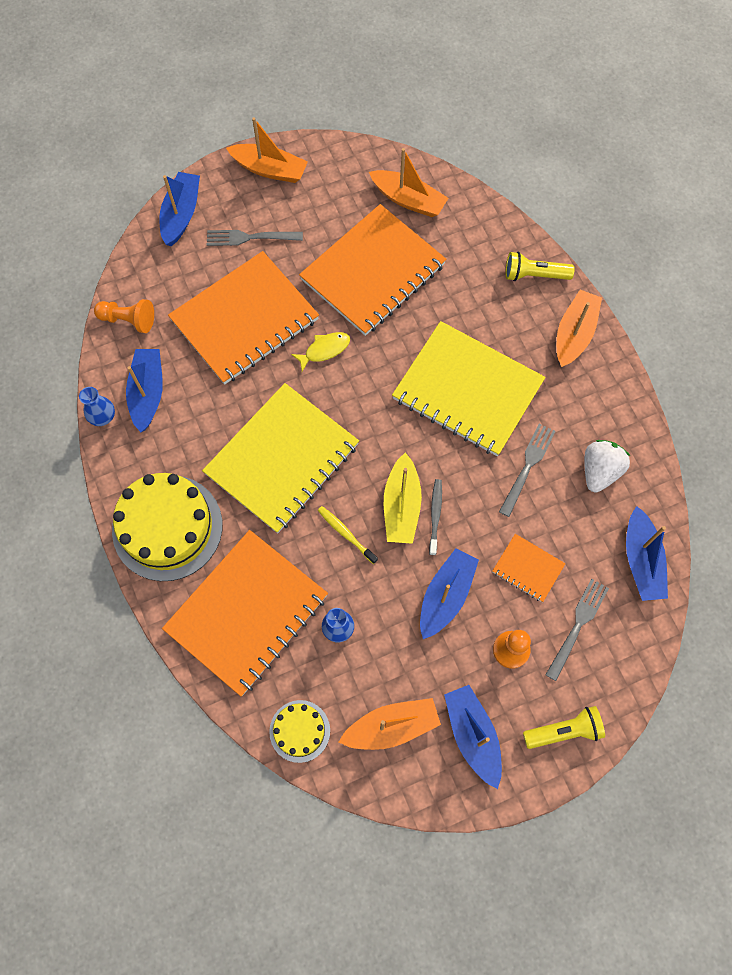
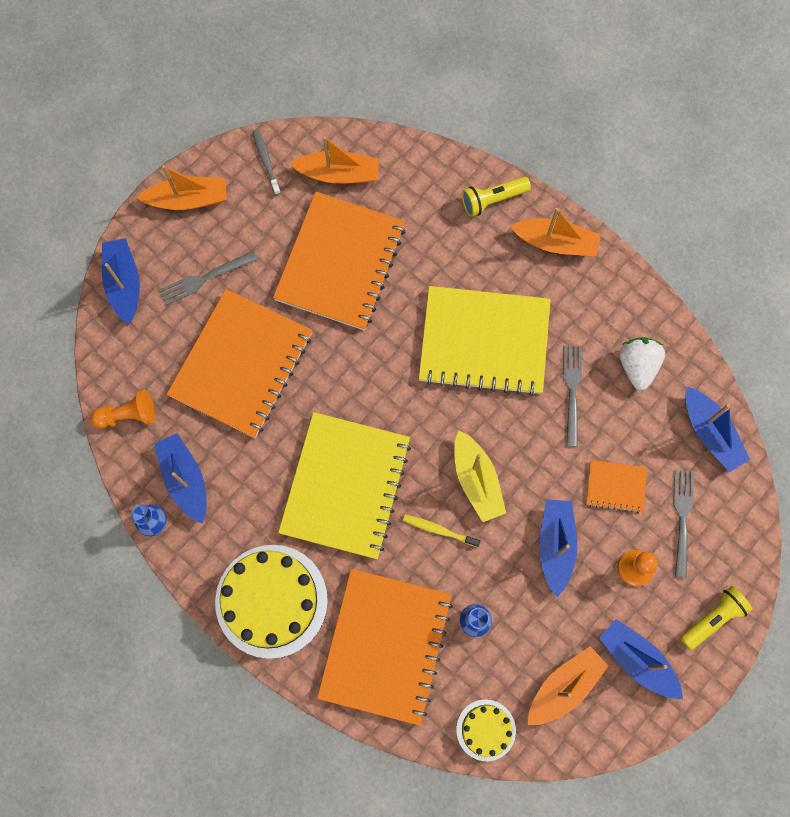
camera: 25 degrees left, 5 degrees up
yellow fish [291,332,350,372] -> none
grey toothbrush [429,479,442,555] -> grey toothbrush moved to [252,129,281,195]
orange boat [557,290,602,367] -> orange boat turned 105 degrees clockwise [510,208,601,256]

